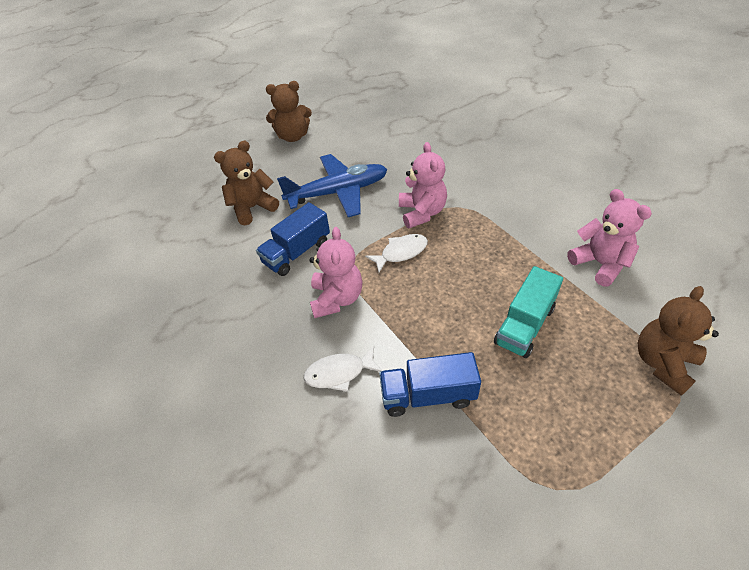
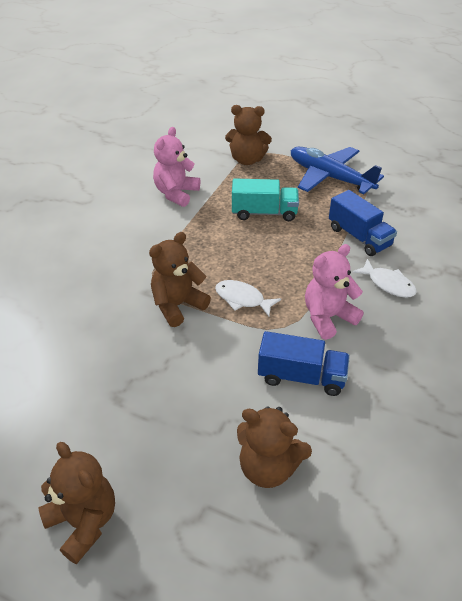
camera: 125 degrees left, 5 degrees down
blue plane [277,154,388,217] -> blue plane moved to [291,147,384,194]
pink teddy bear [399,142,447,228] -> brown teddy bear [149,232,211,327]

